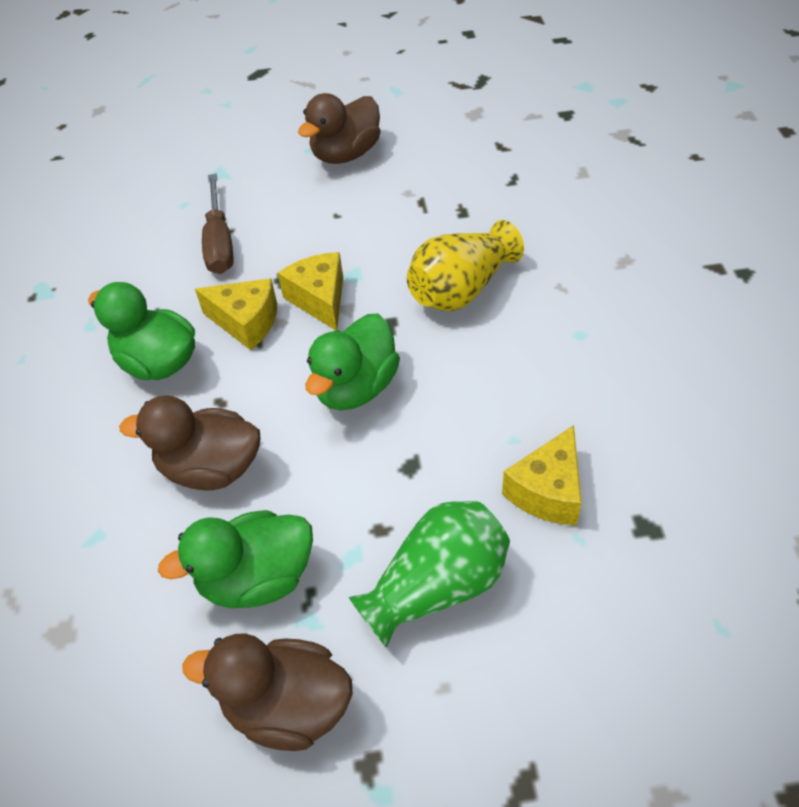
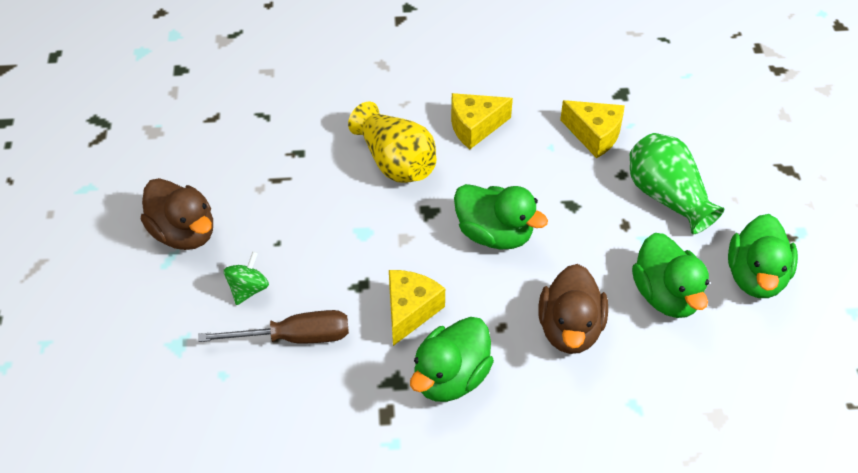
camera: 90 degrees left, 0 degrees up
brown duck [182,634,353,751] -> green duck [728,214,798,298]
yellow cheese [278,252,343,330] -> yellow cheese moved to [451,93,513,149]
none -> green spinning top [224,251,269,305]

